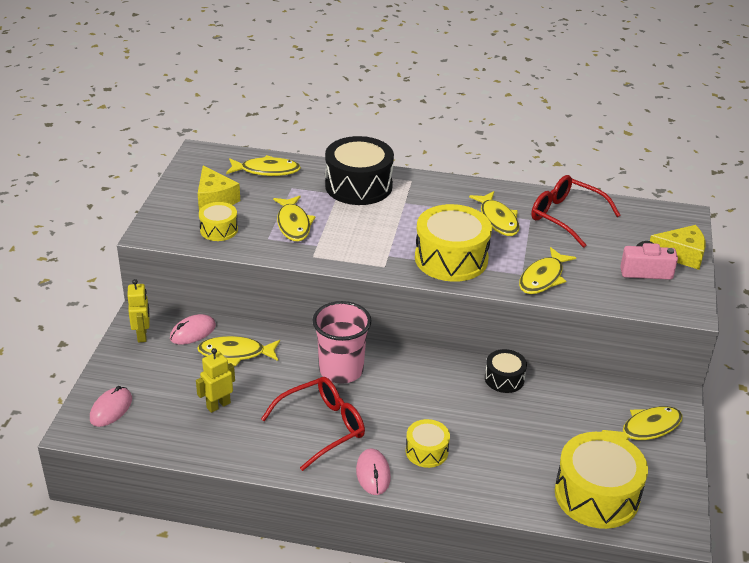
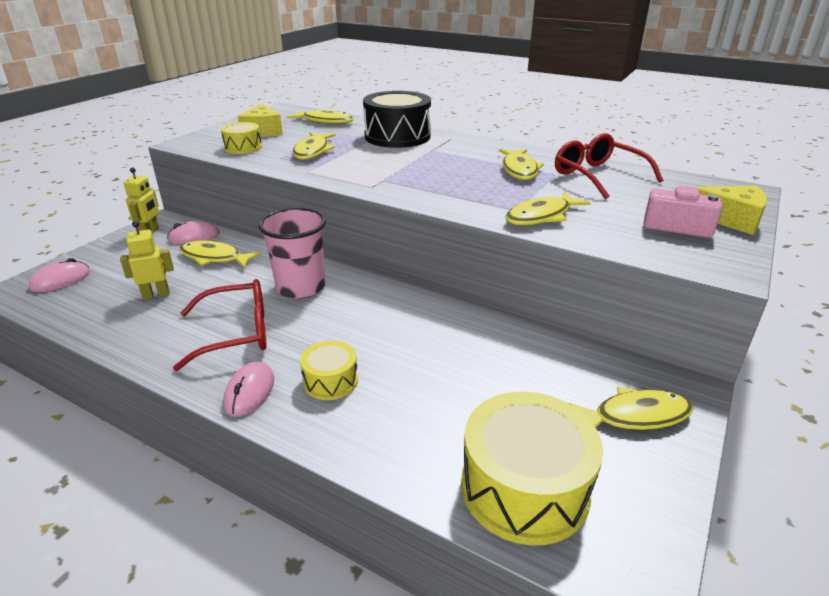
camera: 20 degrees right, 5 degrees down
yellow drum [415,204,492,282] -> none
black drum [485,349,527,393] -> none

